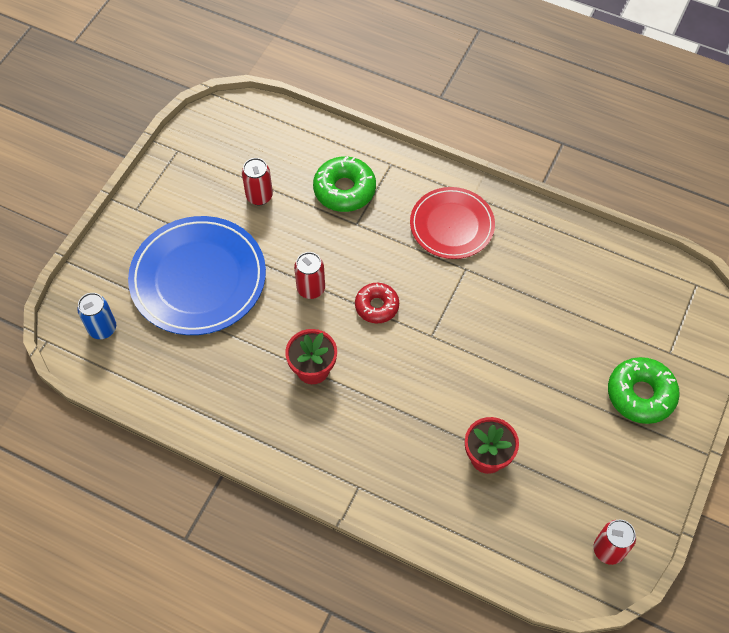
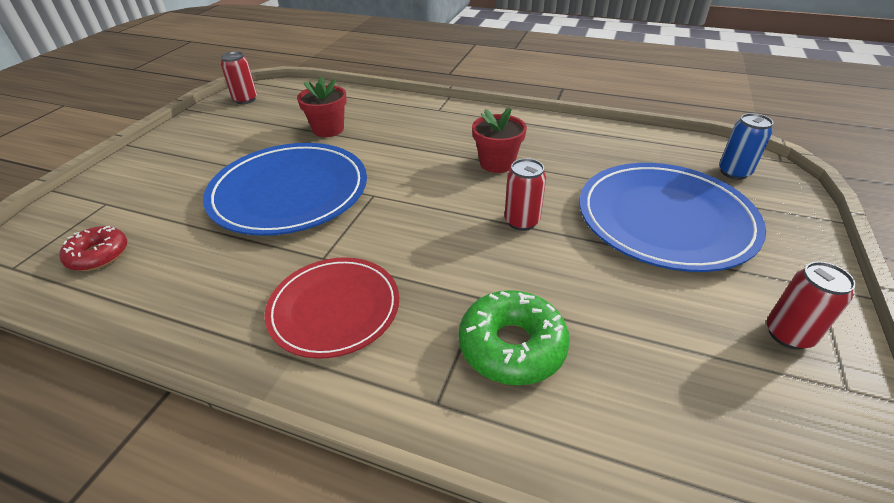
camera: 175 degrees right, 20 degrees down
red can [242,158,273,205] -> red can moved to [767,262,856,350]
red donut [355,283,399,323] -> red donut moved to [59,226,127,271]
green donut [608,357,680,424] -> none
none -> blue plate [203,143,367,236]

